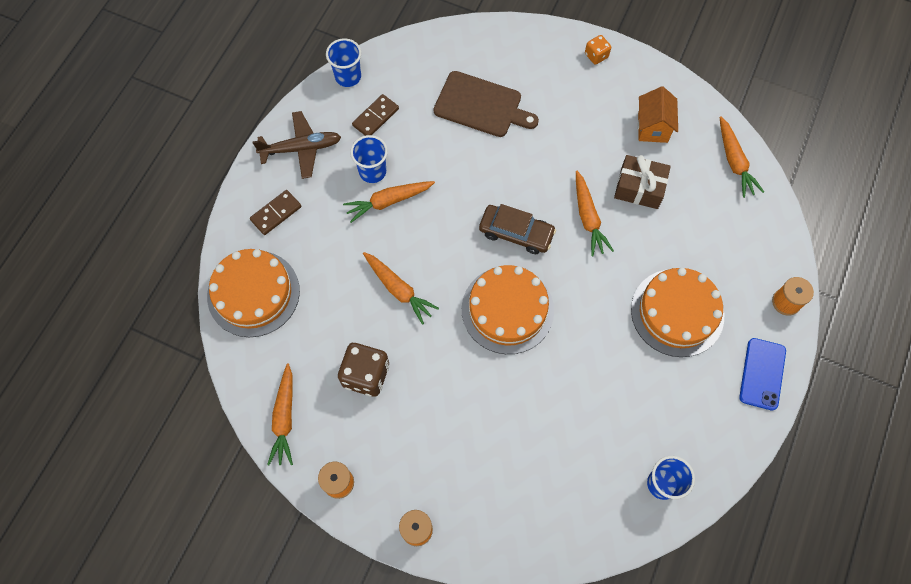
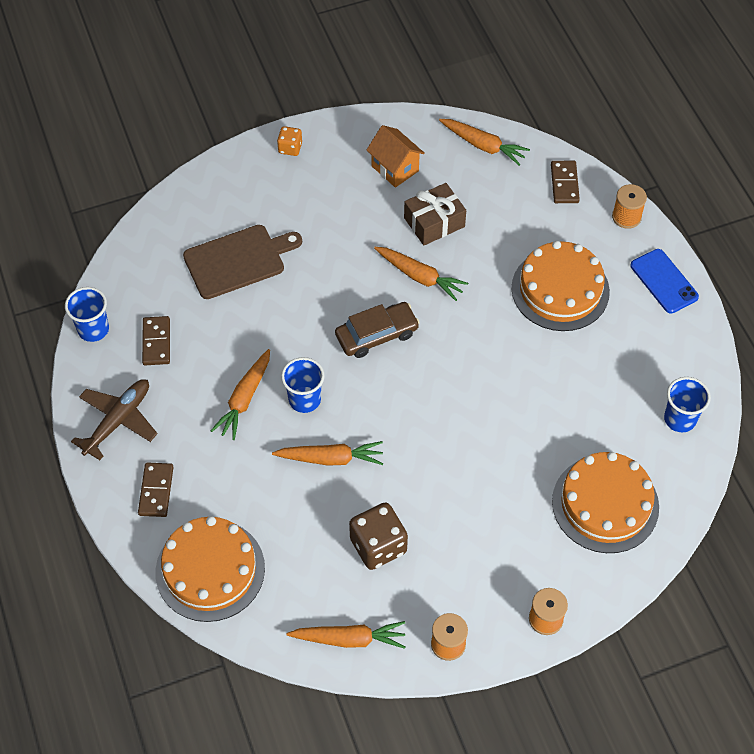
camera: 45 degrees left, 10 degrees down
orange carrot [267,363,293,465] -> orange carrot turned 45 degrees counterclockwise [287,621,406,649]
blue cup [350,135,388,183] -> blue cup moved to [281,357,325,413]
orange cake [462,265,554,354] -> orange cake moved to [552,452,659,553]
none -> brown domino [551,161,580,203]

